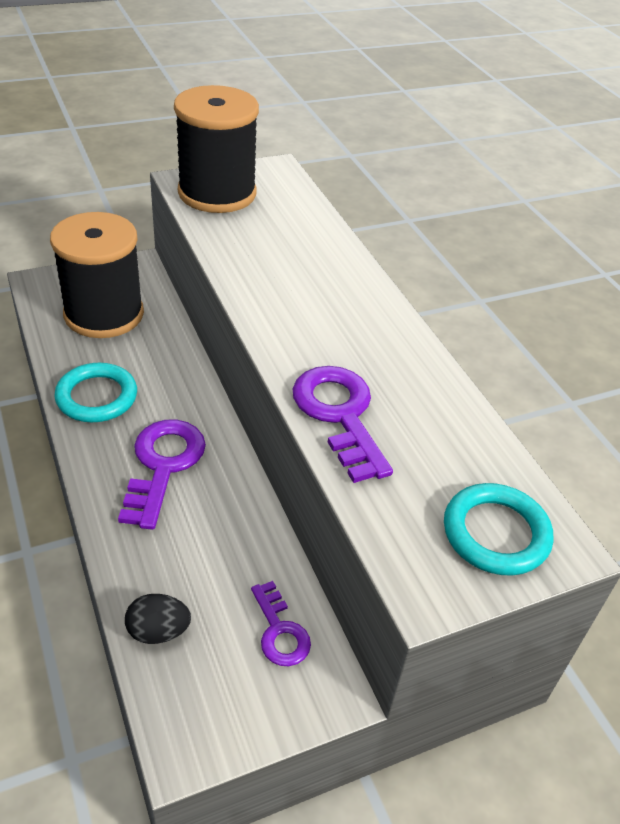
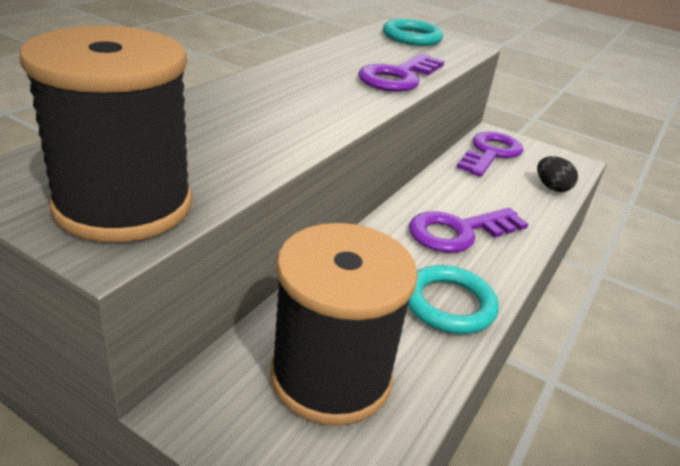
camera: 125 degrees left, 10 degrees down
purple key [251,581,311,666] -> purple key [456,132,524,177], size x1.70

